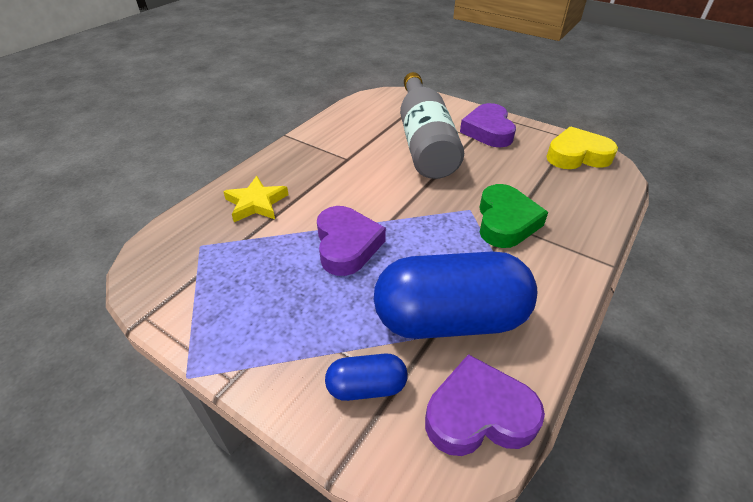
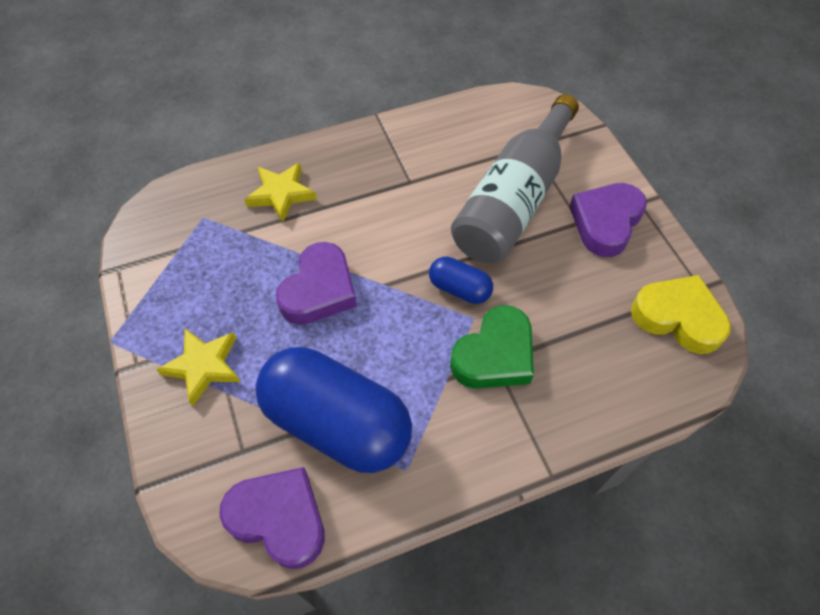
camera: 35 degrees right, 15 degrees up
blue capsule [325,354,408,401] -> blue capsule moved to [429,257,493,304]
none -> yellow star [156,329,241,406]

